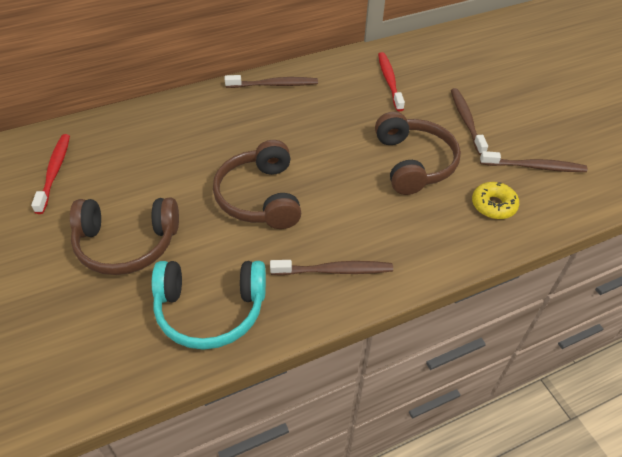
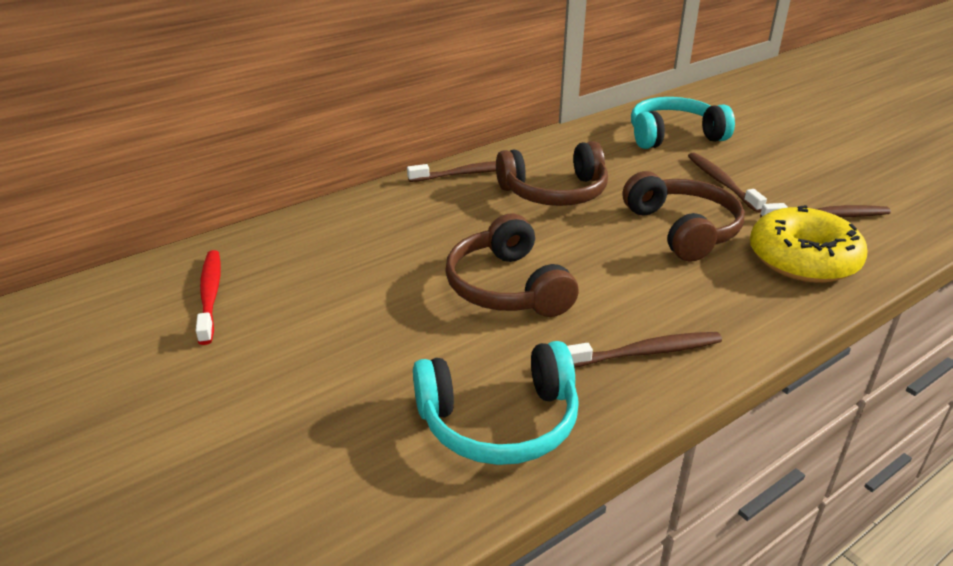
camera: 10 degrees left, 15 degrees down
brown headphones [70,198,179,275] -> brown headphones moved to [496,141,608,206]
red toothbrush [378,52,405,111] -> none
yellow donut [472,182,519,219] -> yellow donut [750,205,868,283], size x1.84
none -> turquoise headphones [631,97,735,149]

